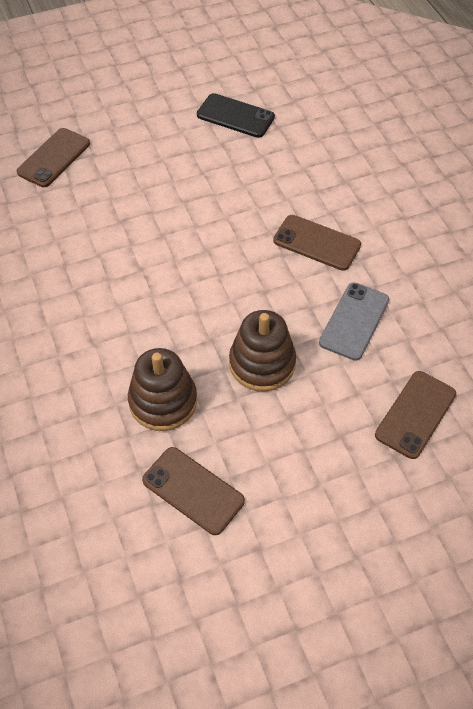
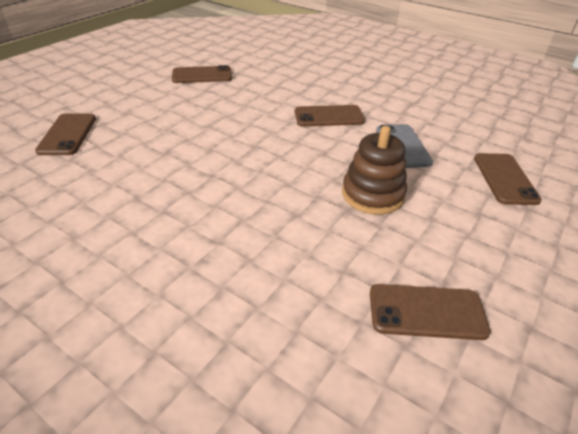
camera: 35 degrees left, 15 degrees down
brown stacking toy [128,348,197,431] -> none
black phone [197,93,275,138] -> brown phone [172,65,232,83]

